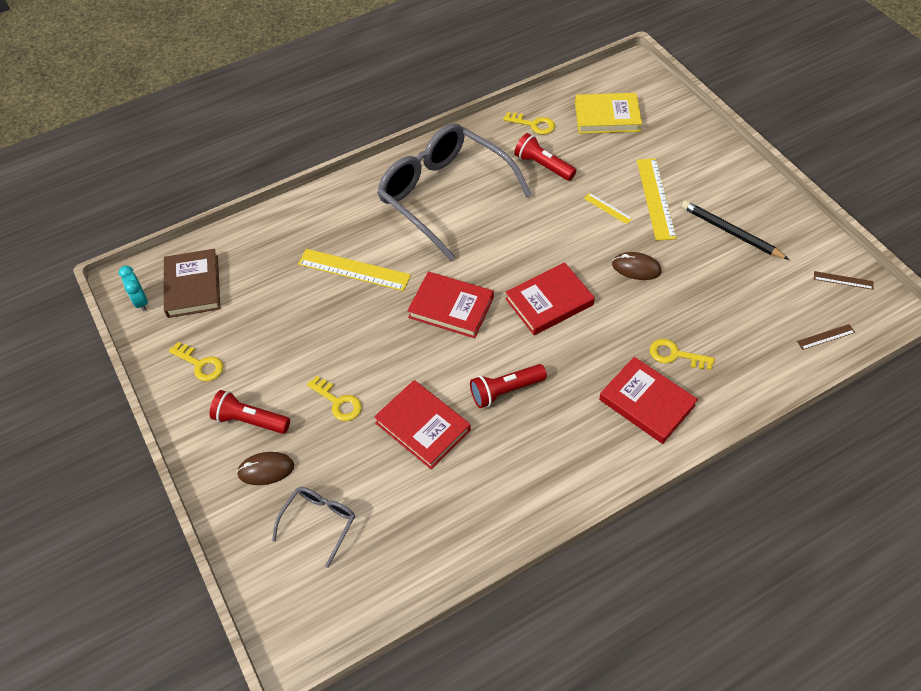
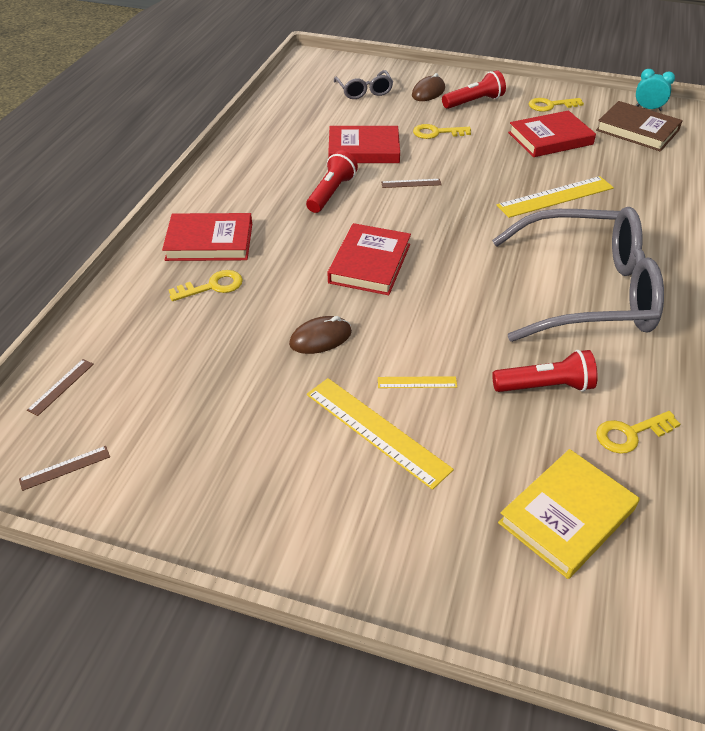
camera: 135 degrees right, 10 degrees down
red book [407,272,494,338] -> red book moved to [508,110,596,157]
black pencil [681,201,790,260] -> none
none -> brown ruler [381,179,442,188]

